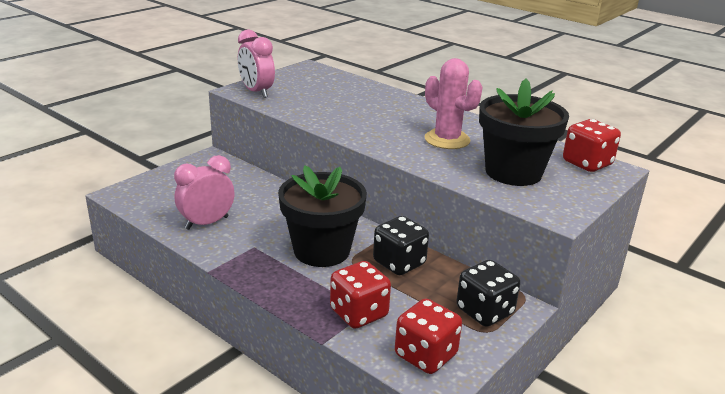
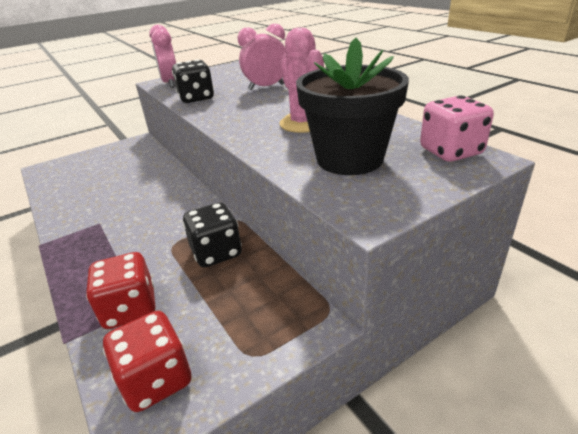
camera: 20 degrees right, 5 degrees up
pink clock [174,155,235,230] -> pink clock moved to [237,24,286,90]
black flower pot [278,165,367,267] -> none
black dice [456,260,520,327] -> black dice moved to [172,59,214,103]
red dice [563,119,621,172] -> pink dice [420,95,494,162]

